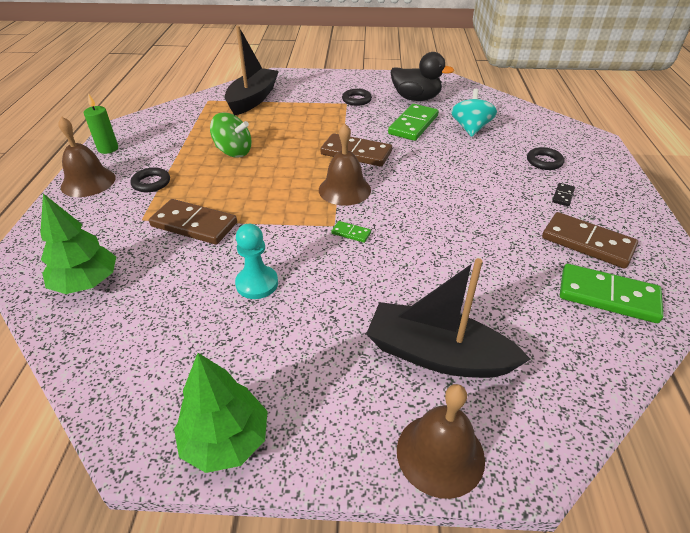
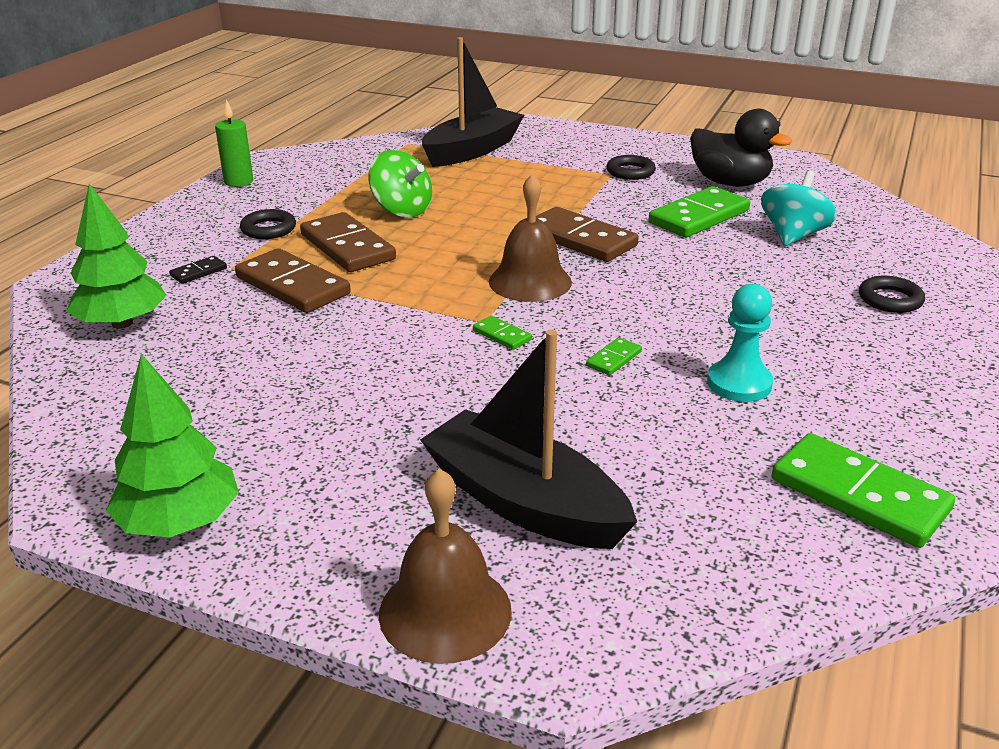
camera: 20 degrees right, 10 degrees down
brown bell [58,116,116,197] -> none
turquoise pawn [235,224,278,299] -> turquoise pawn moved to [707,284,773,402]
brown domino [542,212,638,269] -> brown domino moved to [300,212,396,272]
black domino [552,183,575,206] -> black domino moved to [169,256,227,284]
none -> green domino [586,337,642,375]

